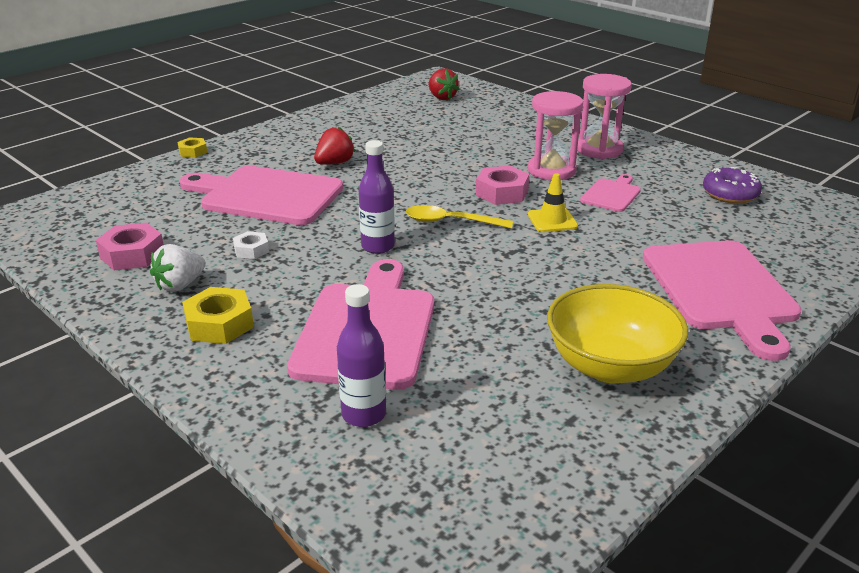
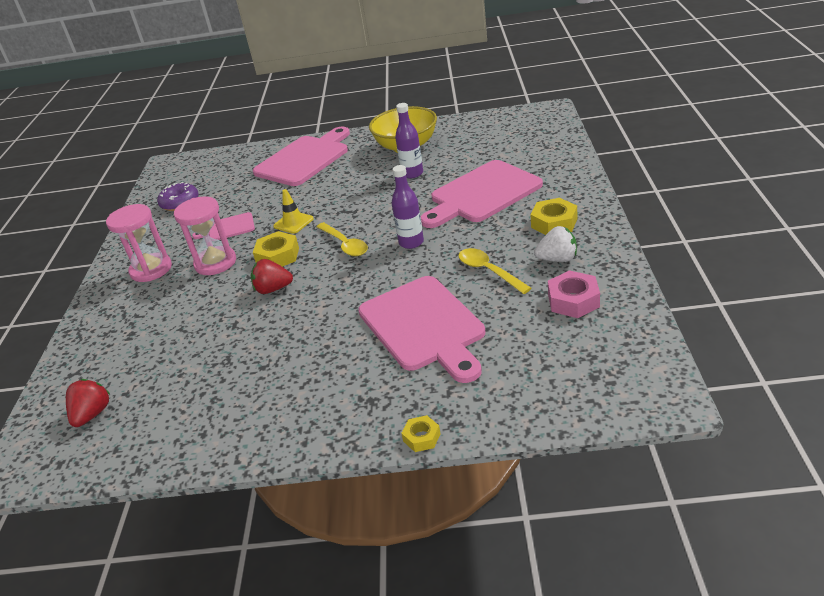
camera: 130 degrees left, 5 degrees up
white nut [233,231,269,259] -> yellow spoon [458,248,532,294]
red strawberry [314,127,355,165] -> red strawberry moved to [251,259,293,294]
purple bottle [337,284,386,427] -> purple bottle moved to [395,103,423,179]
pink nut [476,166,529,205] -> yellow nut [253,231,299,267]

